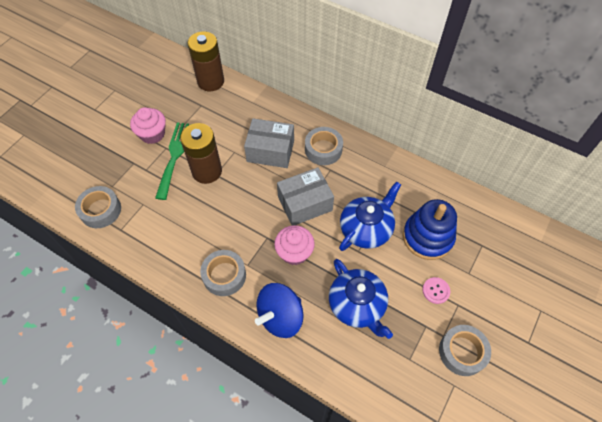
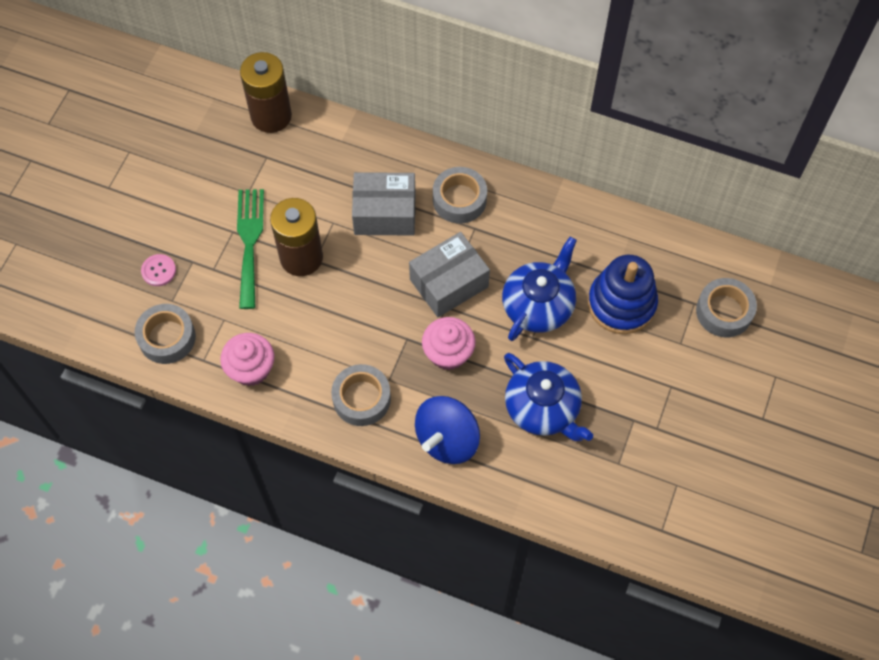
camera: 10 degrees left, 5 degrees up
pink cupcake [130,107,166,144] -> pink cupcake moved to [220,333,274,386]
pink button [422,277,450,304] -> pink button moved to [141,254,176,286]
grey tape [439,325,491,376] -> grey tape moved to [696,278,757,337]

